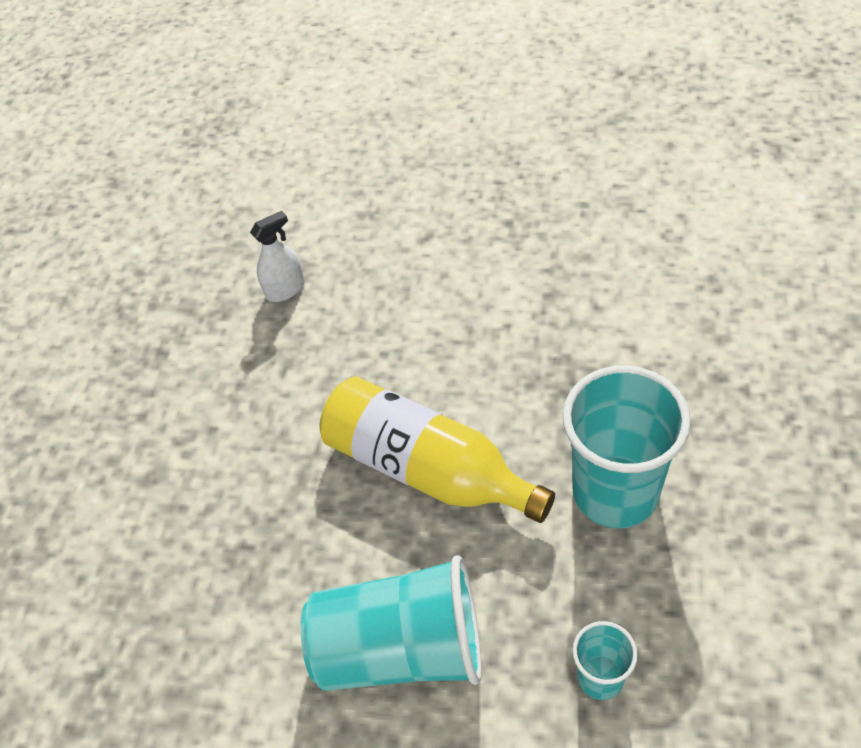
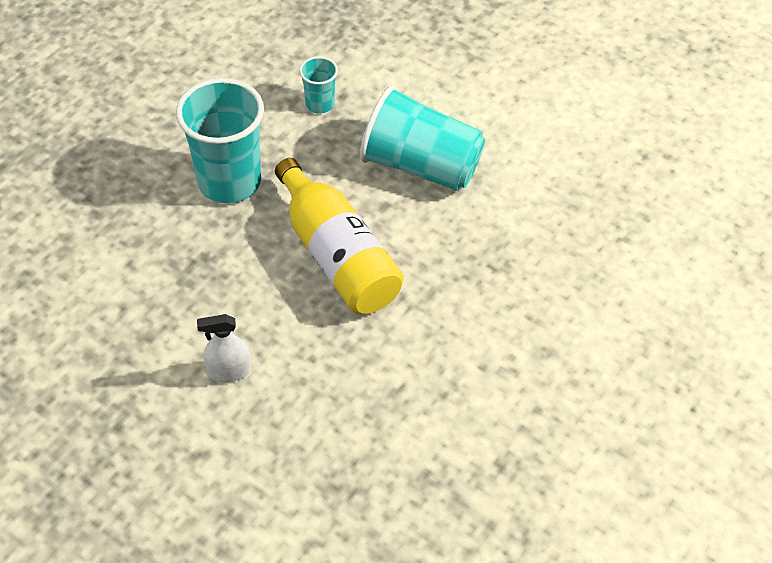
camera: 160 degrees left, 0 degrees up
white spray bottle [250,211,305,302] -> white spray bottle moved to [197,314,251,382]

